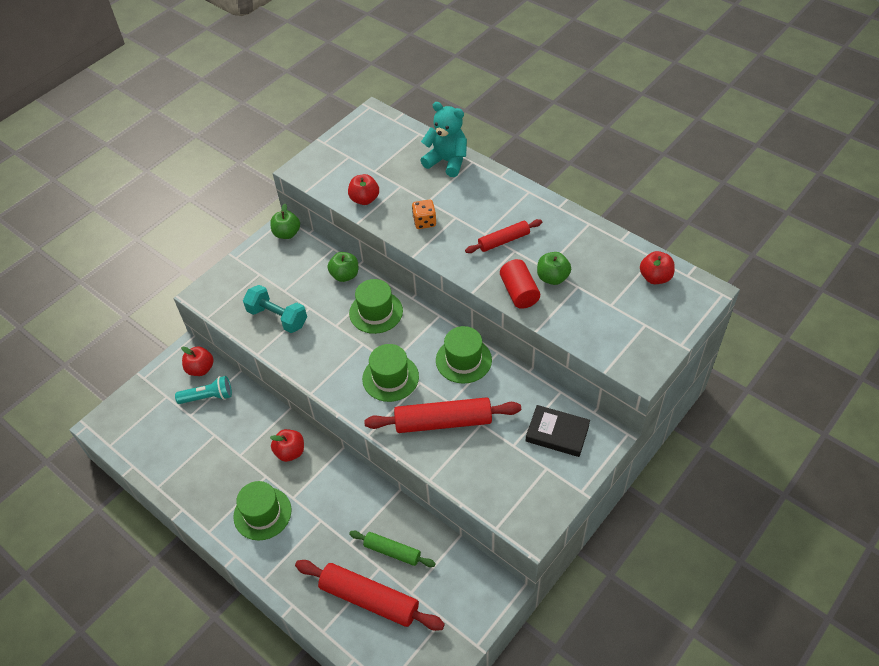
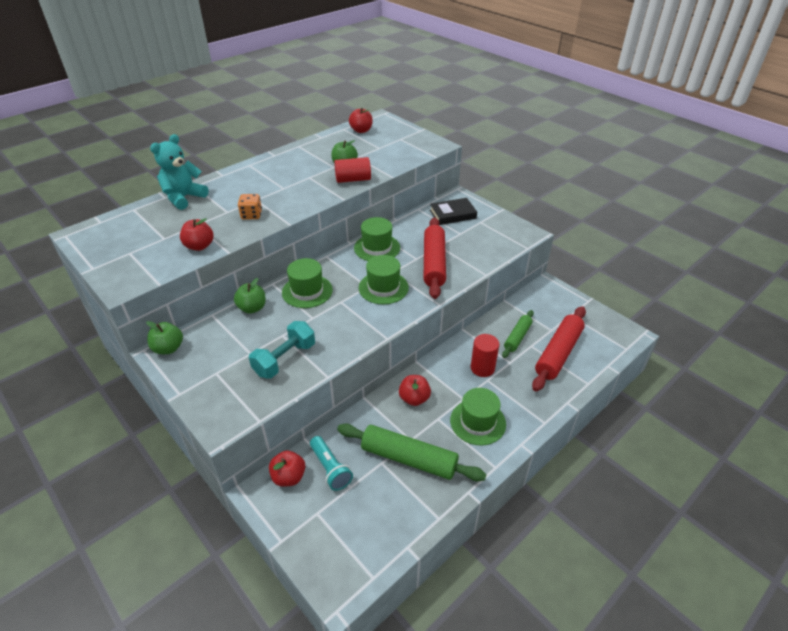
camera: 85 degrees left, 10 degrees down
turquoise flashlight [175,376,232,404] -> turquoise flashlight turned 150 degrees clockwise [310,436,353,491]
red rolling pin [465,219,542,253] -> none
black book [526,405,590,457] -> black book turned 45 degrees clockwise [430,198,477,225]
none -> green rolling pin [337,424,487,481]
none -> red cylinder [471,334,499,377]

